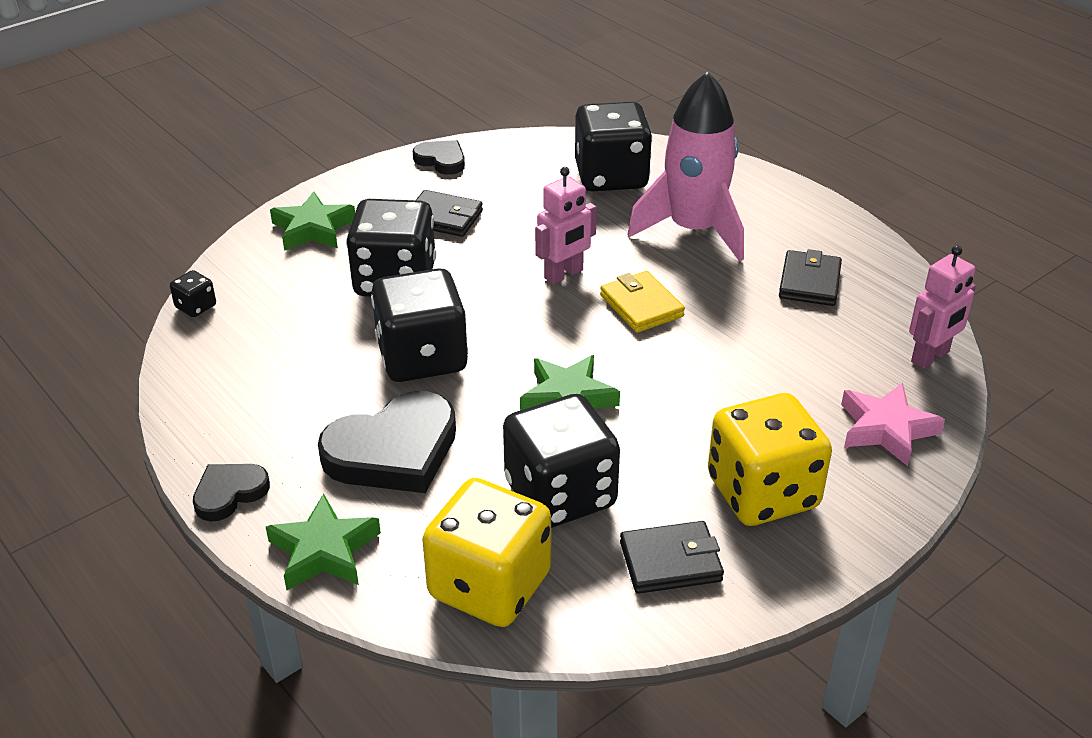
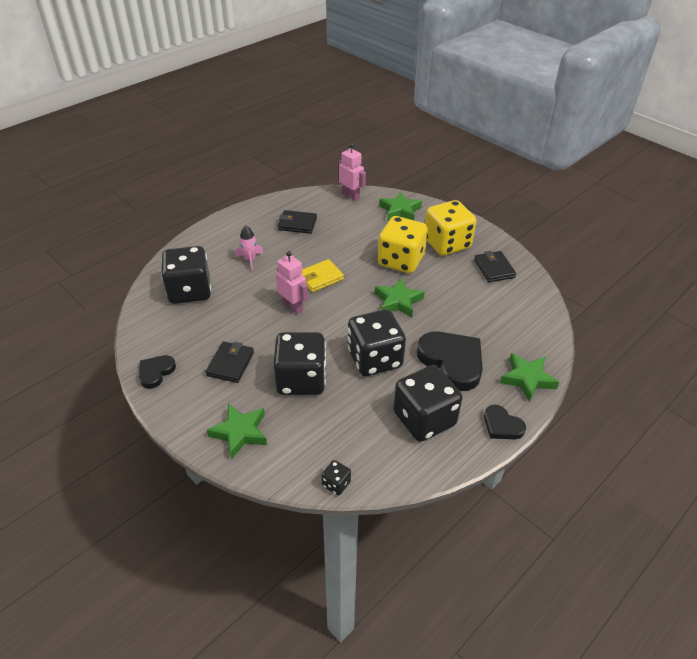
camera: 95 degrees left, 5 degrees up
yellow dice [422,478,551,627] -> yellow dice moved to [378,216,428,273]
black dice [503,394,620,528] -> black dice moved to [393,365,462,442]
pink rocket [627,72,744,261] -> pink rocket [235,226,263,270], size x0.44
pink star [841,383,945,466] -> green star [379,192,422,221]

